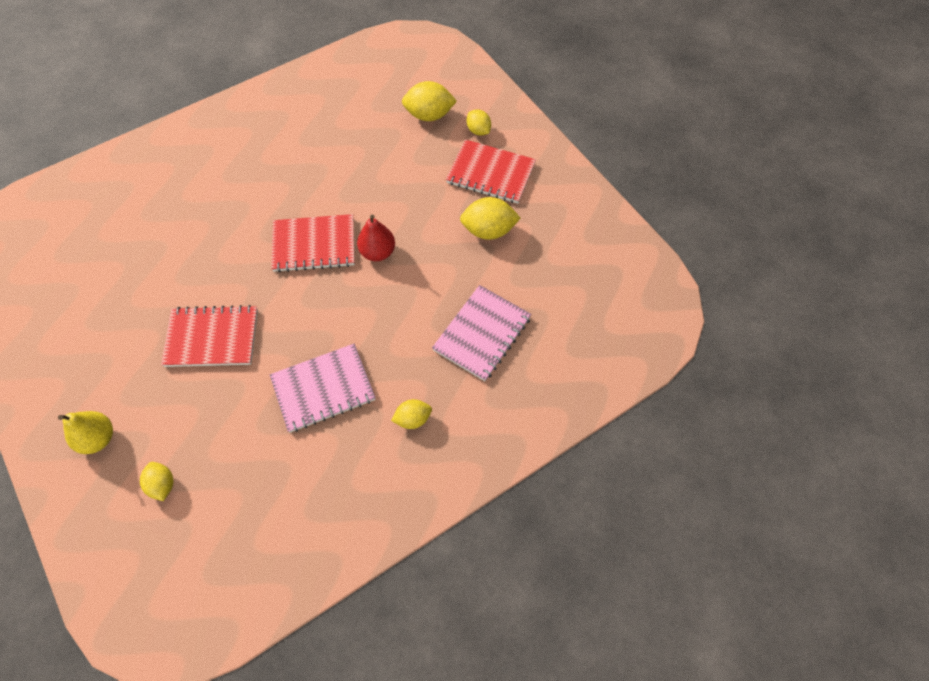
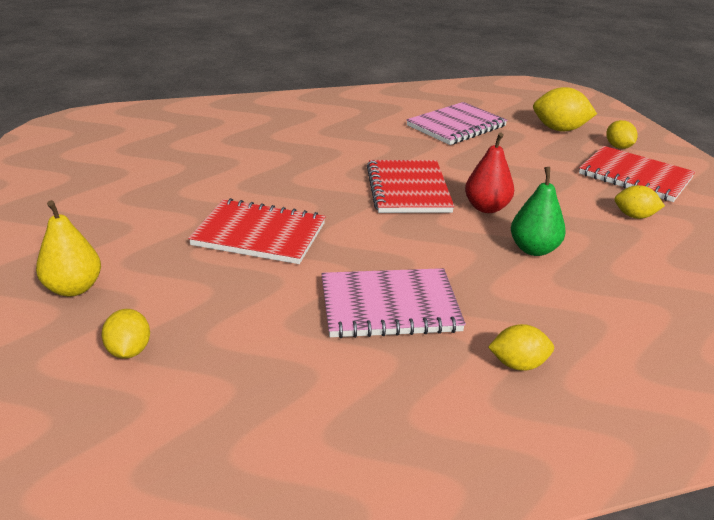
camera: 15 degrees right, 30 degrees down
red notebook [271,214,355,272] -> red notebook turned 75 degrees clockwise [367,160,454,213]
pink notebook [432,285,531,381] -> pink notebook moved to [406,102,507,145]
yellow lemon [460,197,521,240] -> yellow lemon [614,185,665,219], size x0.61
none -> green pear [511,167,566,256]

